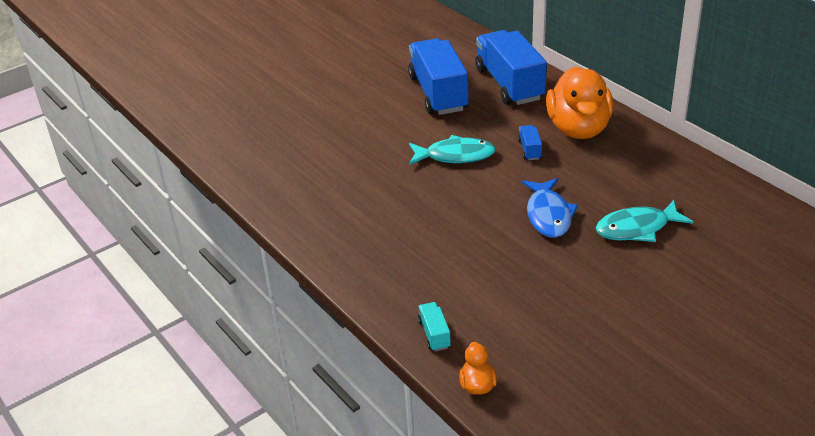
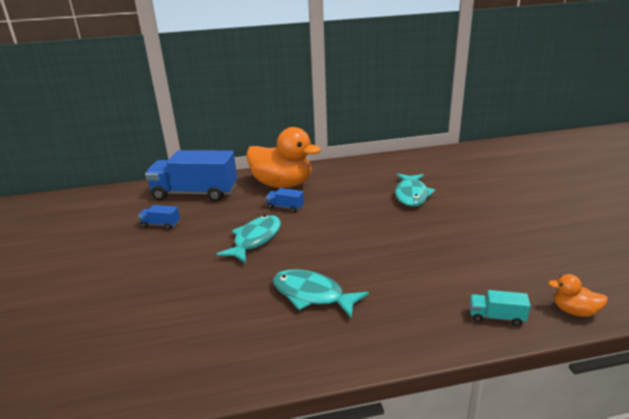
camera: 65 degrees left, 10 degrees down
blue truck [408,38,468,115] -> blue truck [138,205,180,230], size x0.41
blue fish [522,178,578,238] -> none
none -> turquoise fish [273,269,369,319]

